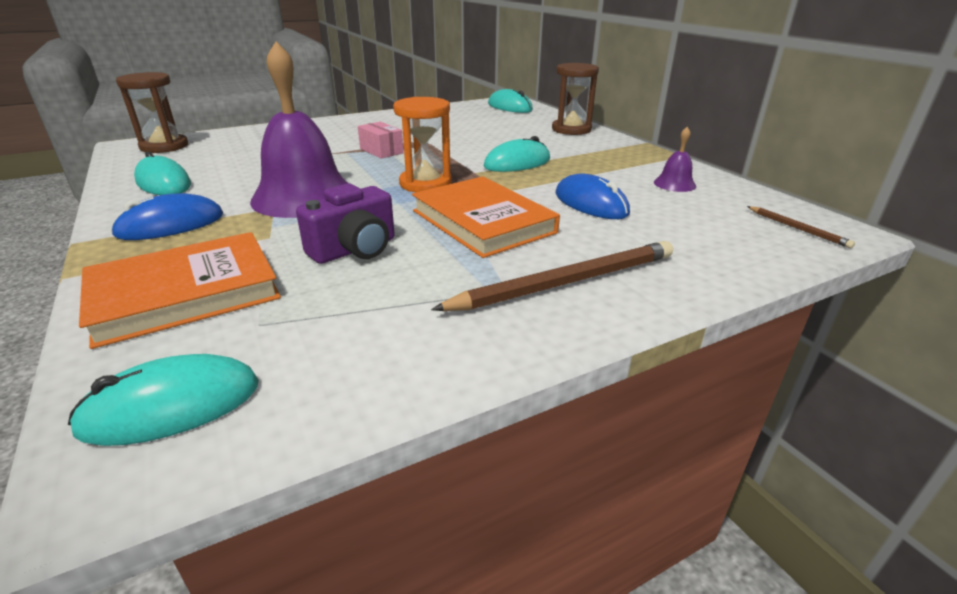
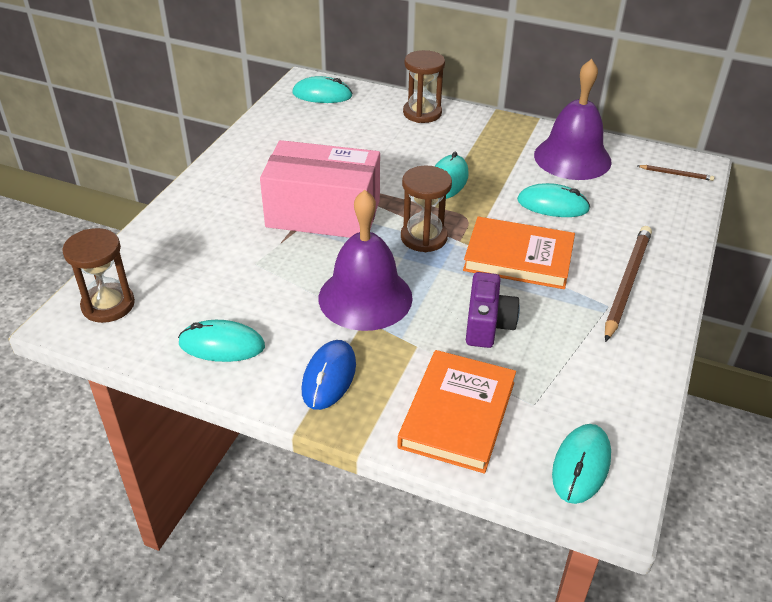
camera: 40 degrees left, 10 degrees up
pink box [358,122,404,159] -> pink box [260,140,380,238], size x2.49
orange hourglass [393,97,452,192] -> brown hourglass [401,165,452,252]
blue mouse [556,173,630,219] -> turquoise mouse [517,183,590,217]
purple bell [654,127,696,192] -> purple bell [534,59,612,180], size x2.32

